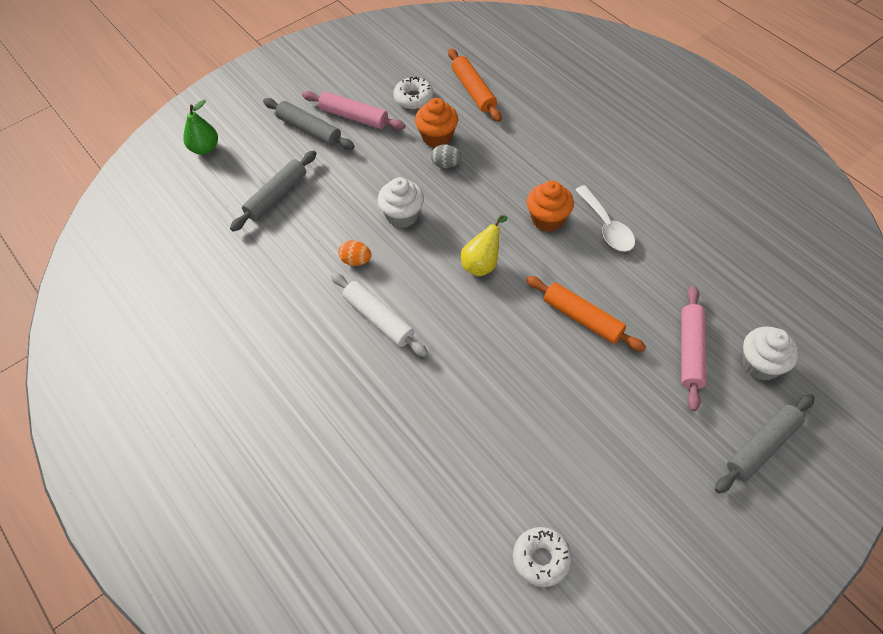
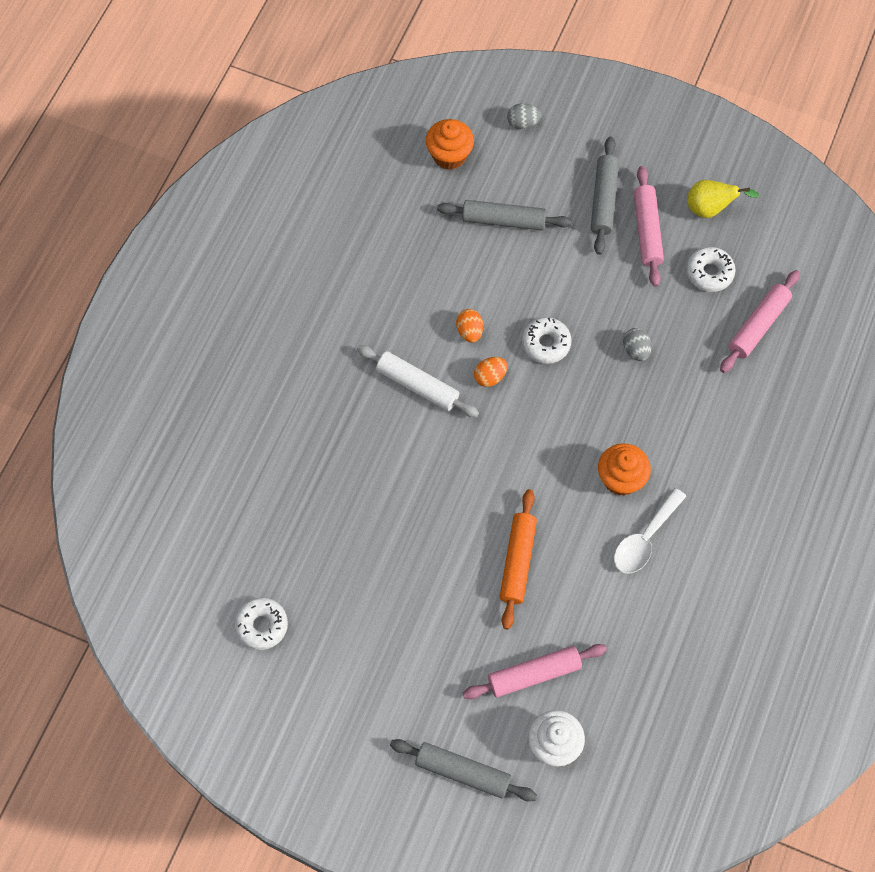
camera: 60 degrees right, 10 degrees up
green pear [183,100,218,155] -> grey egg [507,103,541,129]
white rolling pin [331,272,428,357] -> white rolling pin turned 75 degrees counterclockwise [357,345,479,417]
white cupcake [378,177,424,228] -> white donut [522,317,572,364]
orange cupcake [415,98,458,148] -> orange cupcake moved to [426,119,474,170]
orange rolling pin [448,48,501,122] -> pink rolling pin [720,270,800,373]
yellow pear [461,215,507,276] -> yellow pear moved to [687,180,759,218]
none -> orange egg [474,357,508,387]

